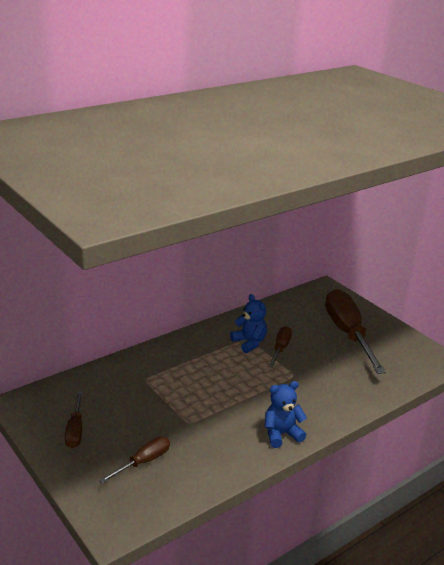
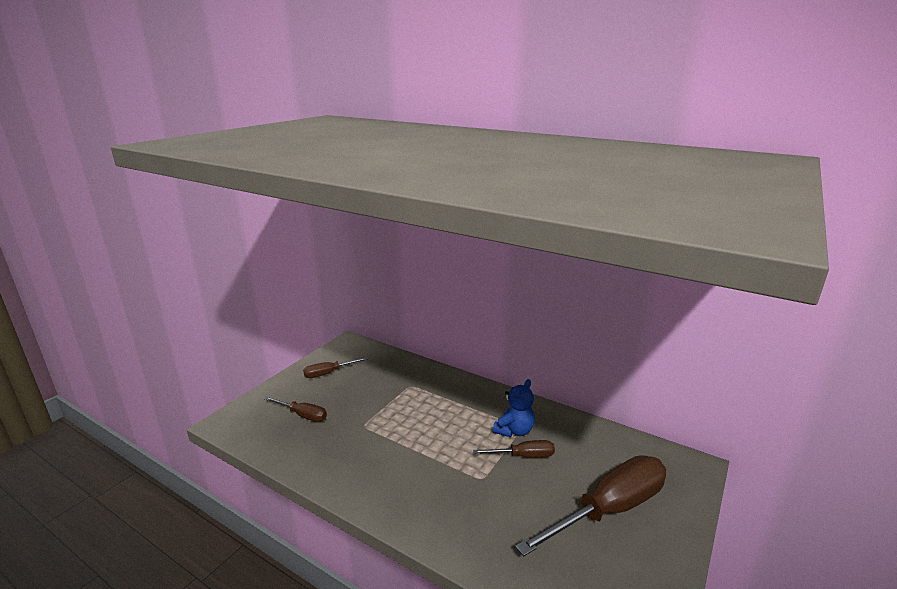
camera: 70 degrees right, 5 degrees down
blue teddy bear [265,381,307,448] -> none

